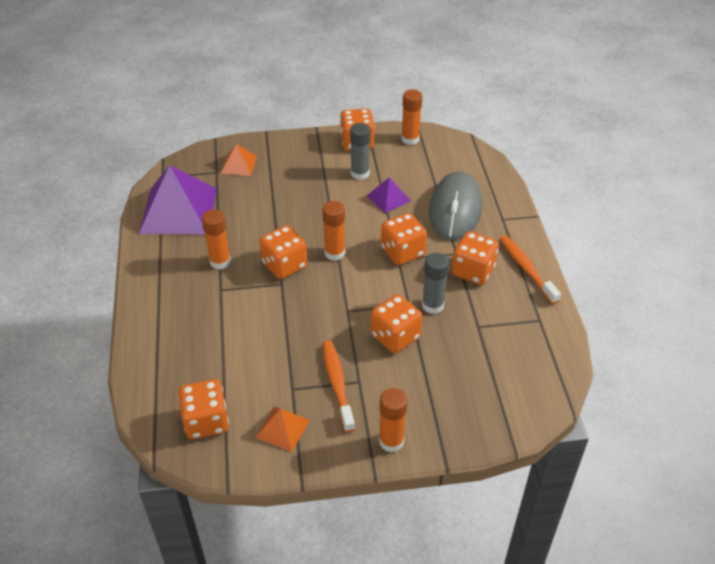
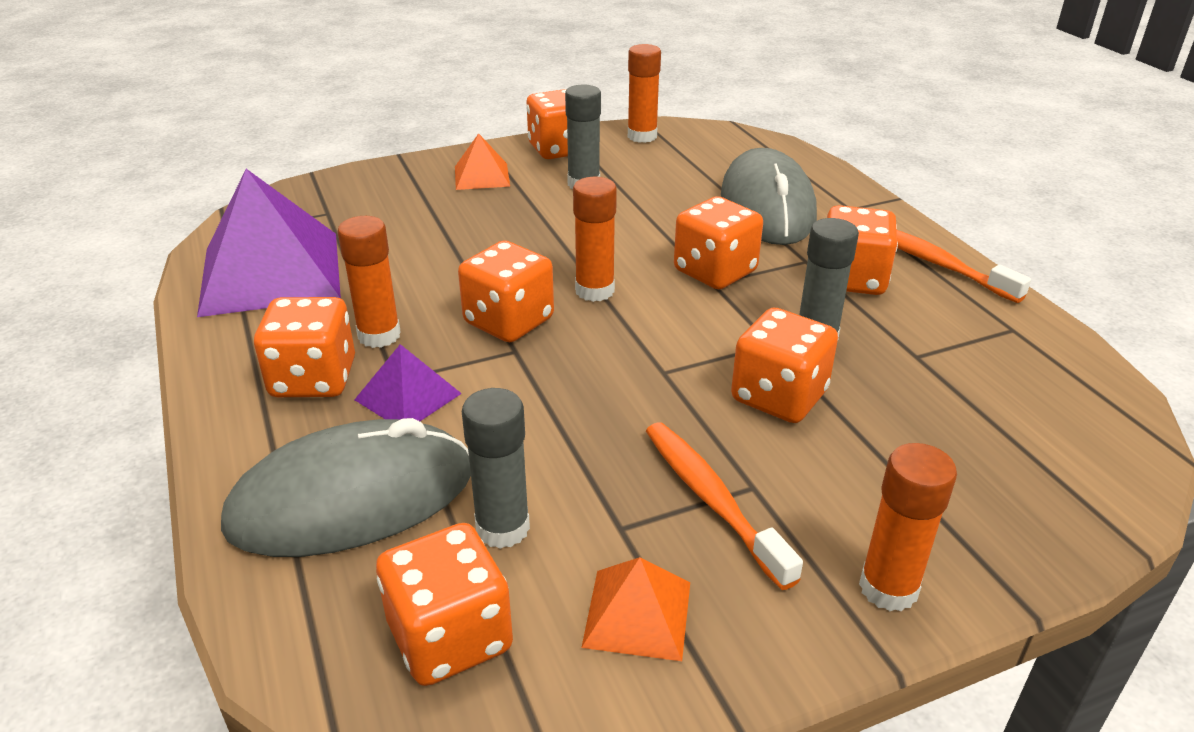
camera: 15 degrees left, 10 degrees down
orange pyramid [221,144,257,176] -> orange pyramid moved to [455,133,510,190]
purple pyramid [367,177,411,213] -> purple pyramid moved to [354,344,462,421]
none -> grey mouse [221,418,471,557]
none -> orange dice [254,297,355,397]
none -> grey glue stick [462,388,530,549]

